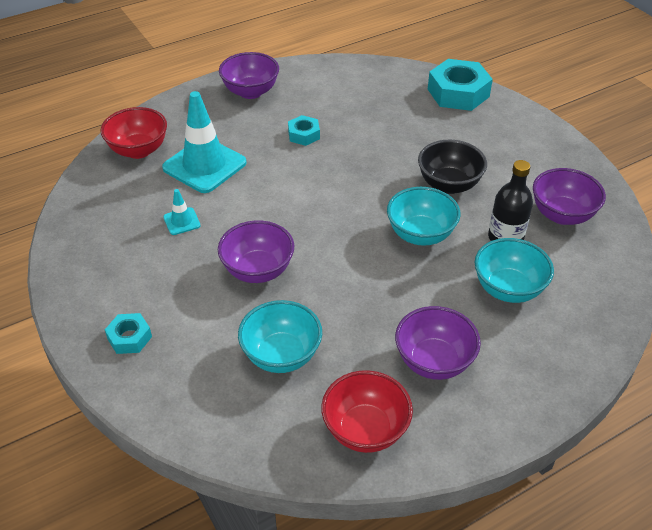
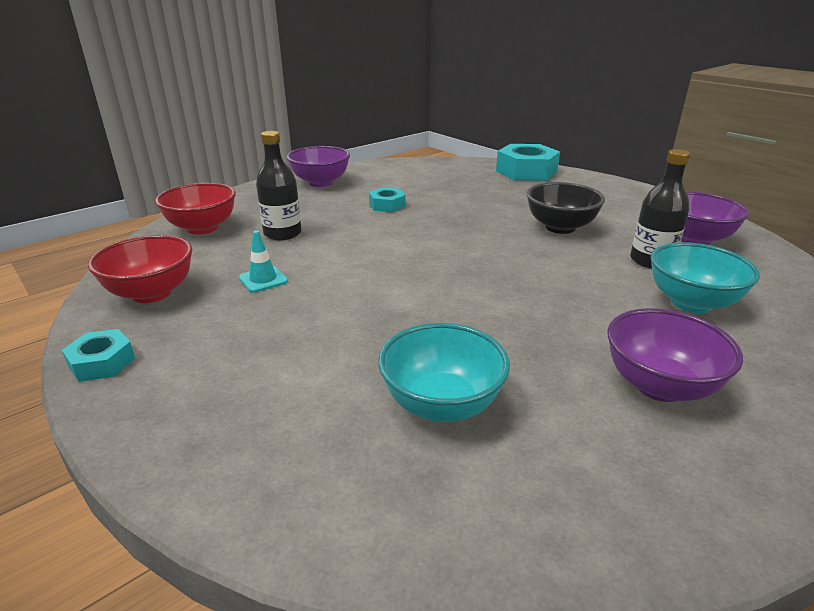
camera: 10 degrees left, 15 degrees down
turquoise nut [105,313,152,354] -> turquoise nut moved to [62,329,135,382]
turquoise traffic cone [162,91,247,193] -> black bottle [256,131,302,240]
purple bowl [218,220,294,283] -> none
red bowl [321,370,413,453] -> red bowl moved to [88,235,192,303]
turquoise bowl [387,187,460,246] -> none

